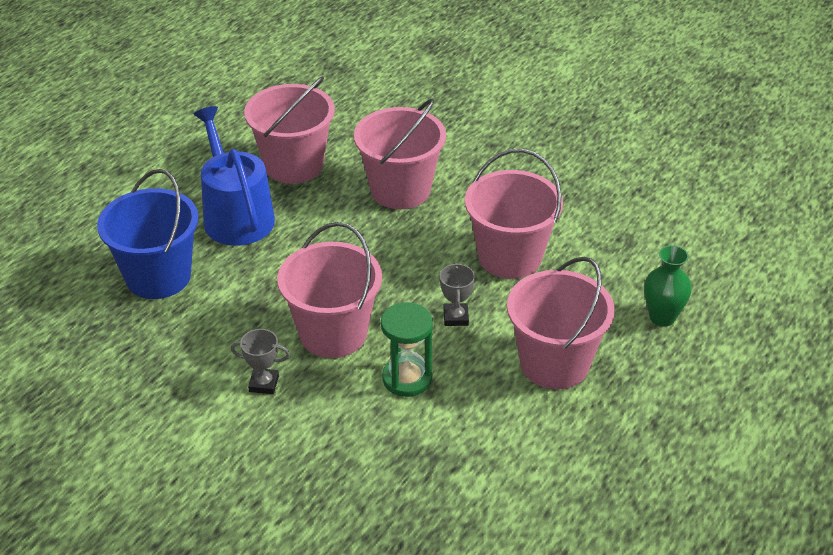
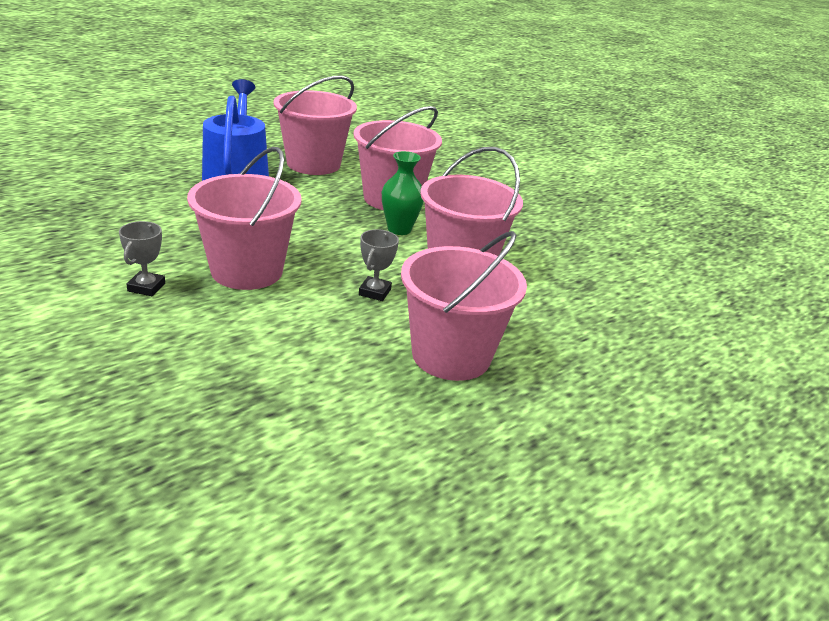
camera: 15 degrees right, 10 degrees down
blue bucket [97,169,199,299] -> none
grey trophy [231,329,290,394] -> grey trophy turned 75 degrees clockwise [119,221,165,296]
green hourglass [381,302,433,397] -> none
green vase [644,245,692,327] -> green vase moved to [382,151,424,235]

